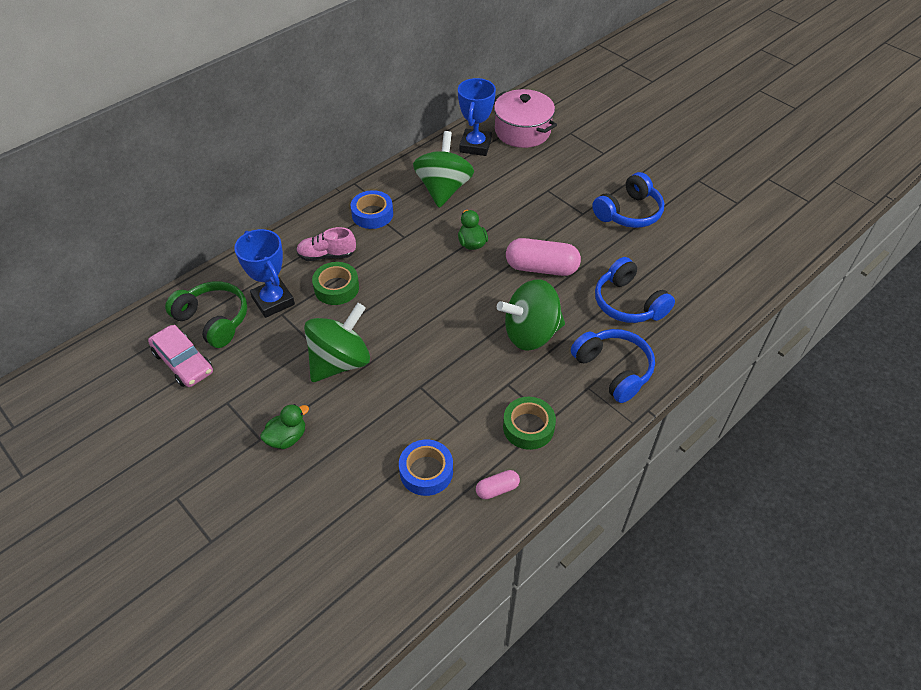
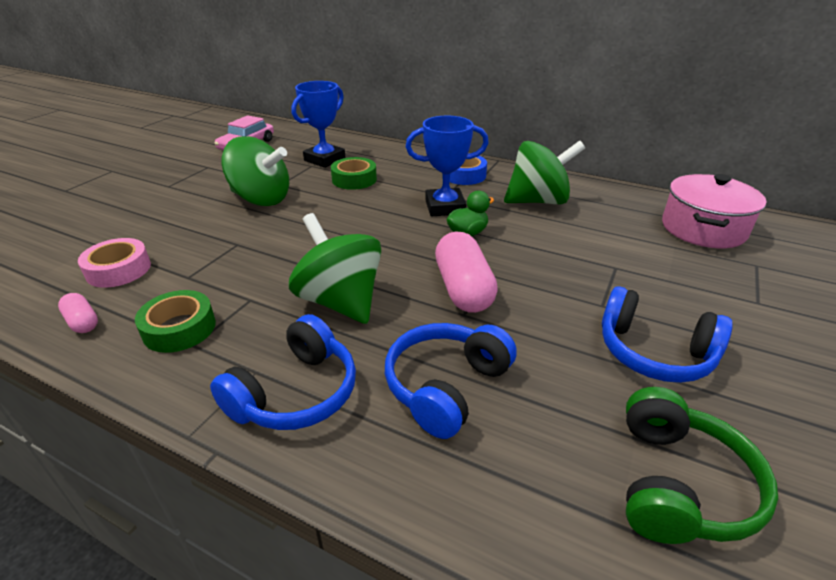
camera: 70 degrees right, 15 degrees down
green headphones [165,281,247,348] -> green headphones moved to [626,387,778,544]
green duck [260,404,309,449] -> none
pink shoe [296,227,356,261] -> none
blue tape [399,439,453,496] -> pink tape [78,238,151,288]
blue trophy [458,78,496,156] -> blue trophy moved to [406,116,489,216]

